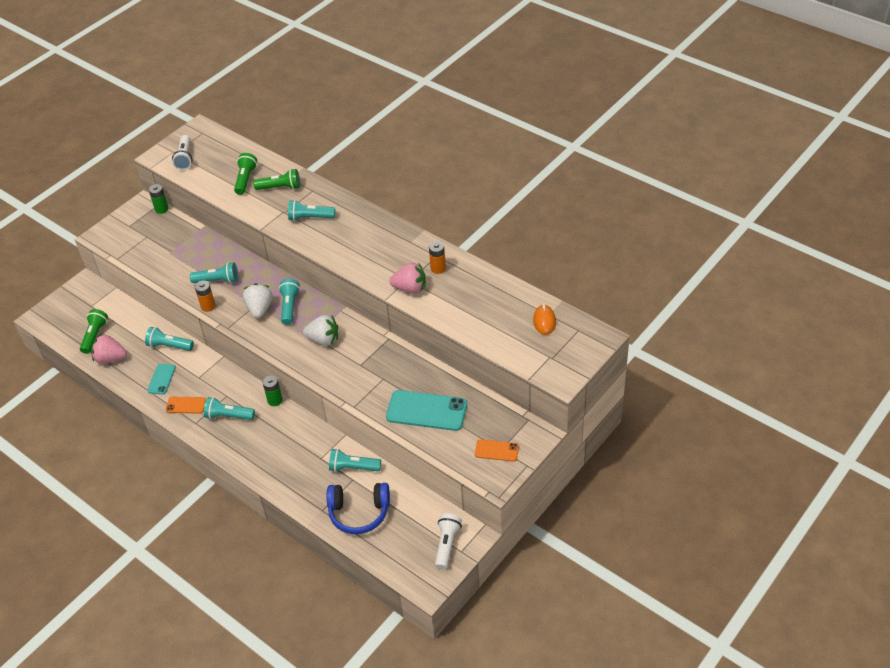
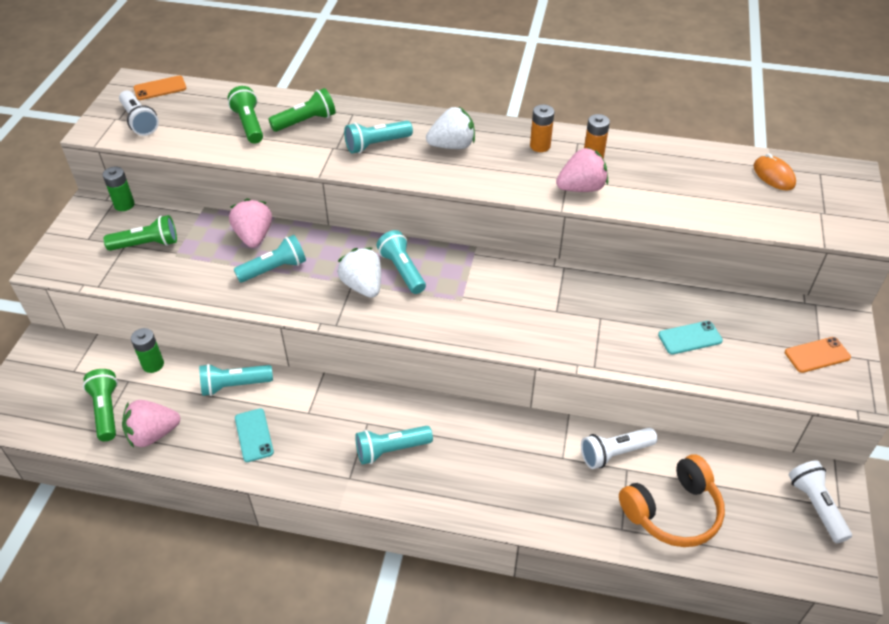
camera: 30 degrees left, 0 degrees up
orange phone [166,397,206,414] -> orange phone moved to [133,76,187,100]
orange battery [195,281,215,312] -> orange battery moved to [530,104,554,152]
green battery [262,375,282,406] -> green battery moved to [131,328,164,373]
white strawberry [303,315,338,346] -> white strawberry moved to [426,107,475,149]
blue headphones [327,483,390,534] -> orange headphones [619,455,725,547]
turquoise flashlight [329,449,381,472] -> white flashlight [581,428,657,469]
turquoise phone [386,390,467,431] -> turquoise phone [658,321,723,355], size x0.53
none -> green flashlight [104,215,177,251]
none -> pink strawberry [229,198,272,248]

